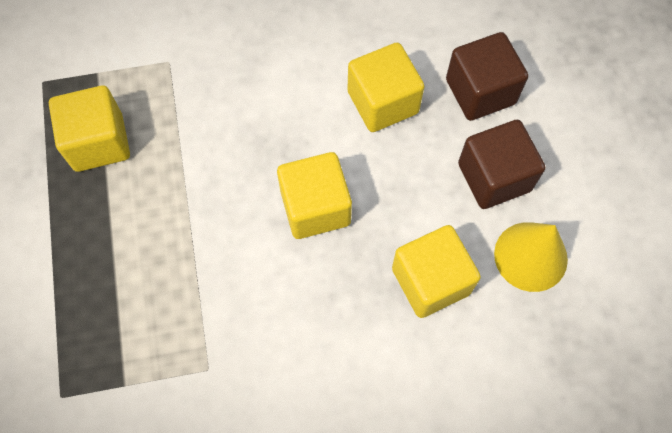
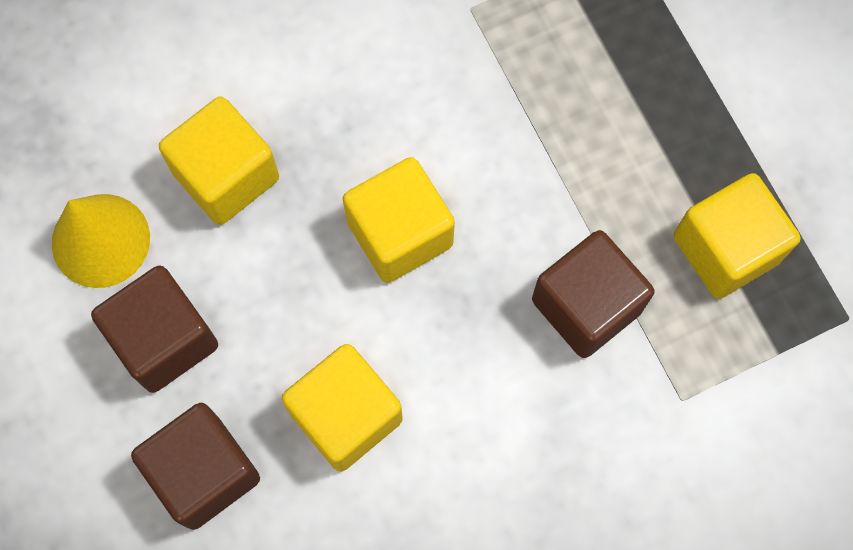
camera: 165 degrees right, 5 degrees up
none -> brown cube [532,230,654,358]

